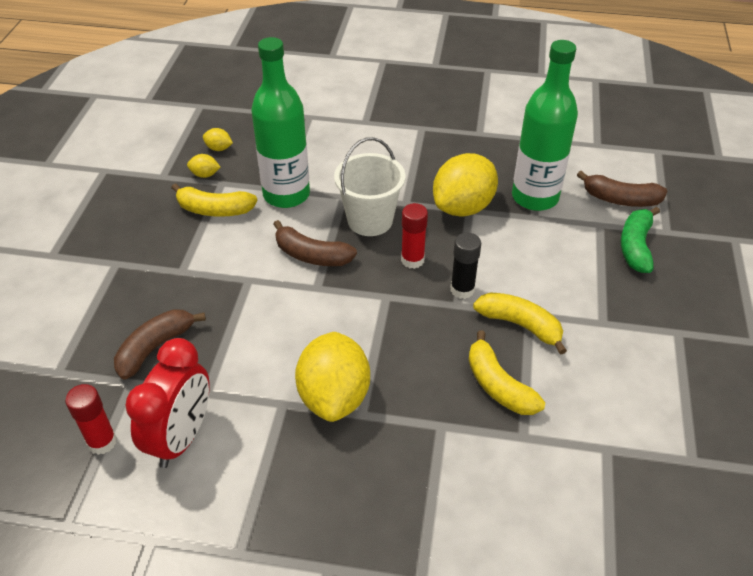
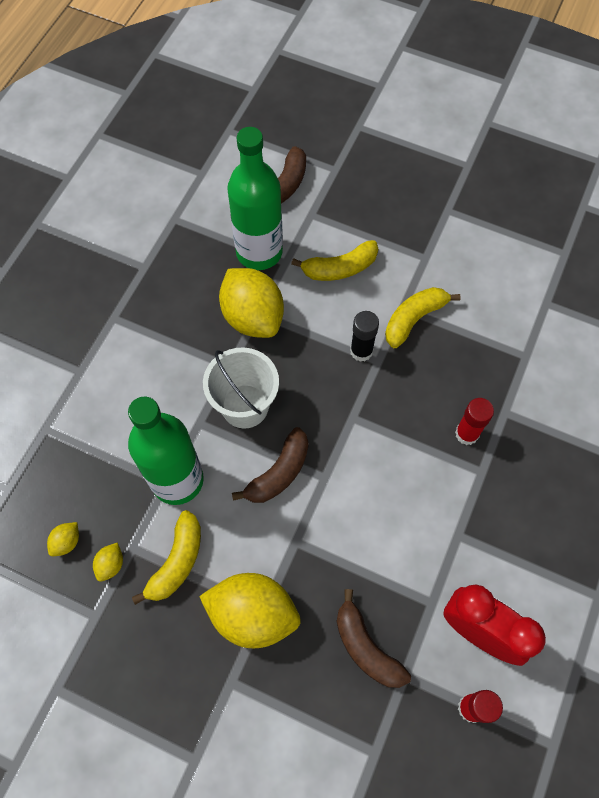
camera: 75 degrees left, 20 degrees up
yellow lemon [295,332,370,422] -> yellow lemon moved to [199,573,301,648]
red glue stick [401,203,428,269] -> red glue stick moved to [455,398,494,445]
yellow banana [468,330,545,415] -> yellow banana moved to [291,240,378,281]
green banana [621,207,660,273] -> none

